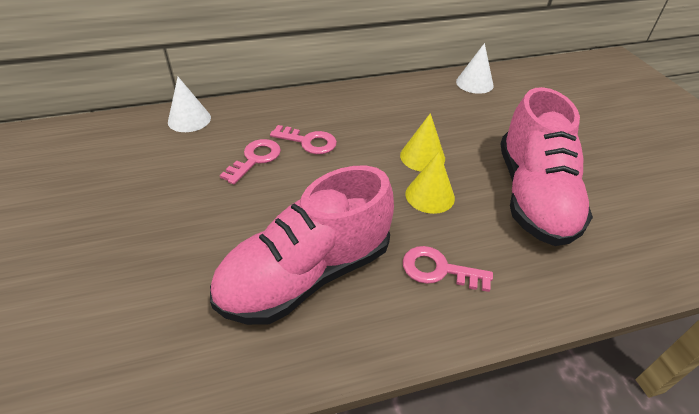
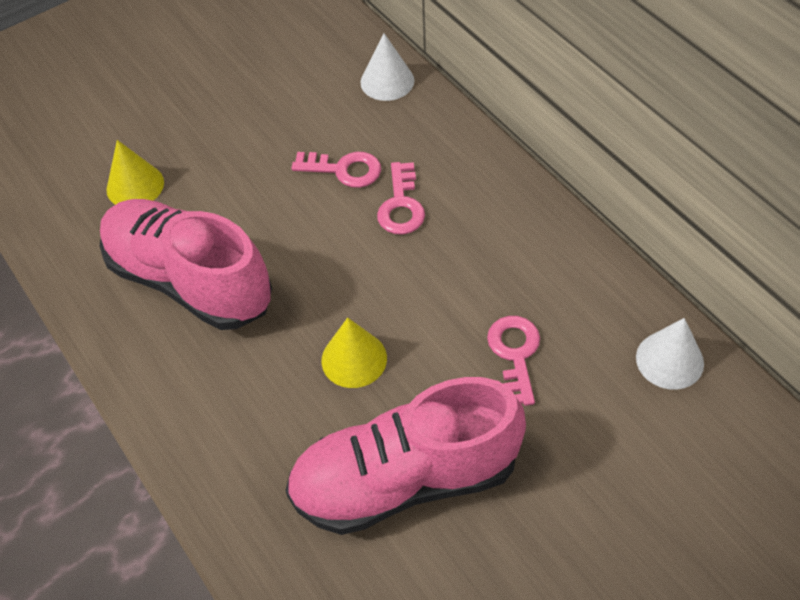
camera: 75 degrees right, 10 degrees up
yellow cone [400,113,445,171] -> yellow cone moved to [107,140,164,205]
pink key [403,246,493,292] -> pink key moved to [487,316,540,406]

